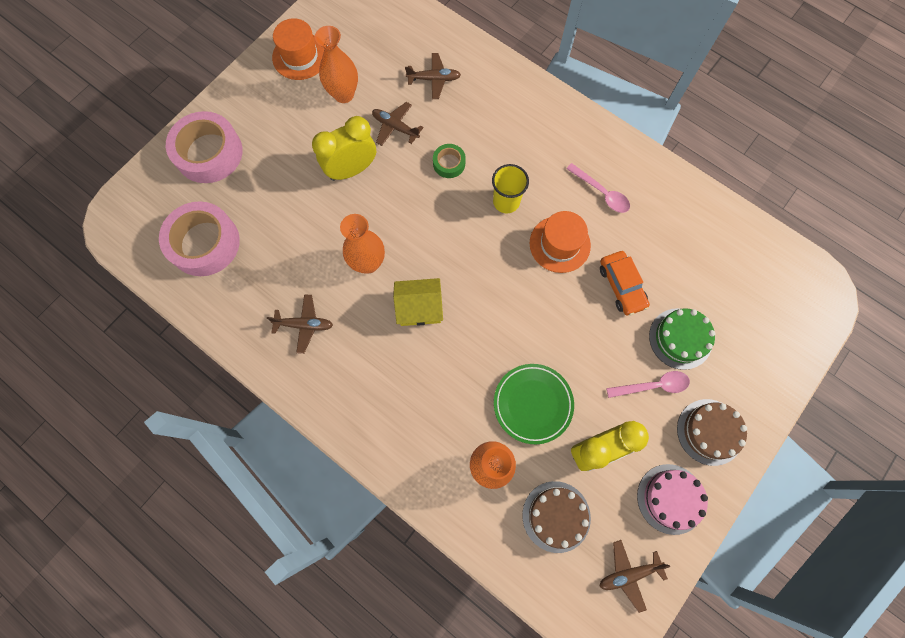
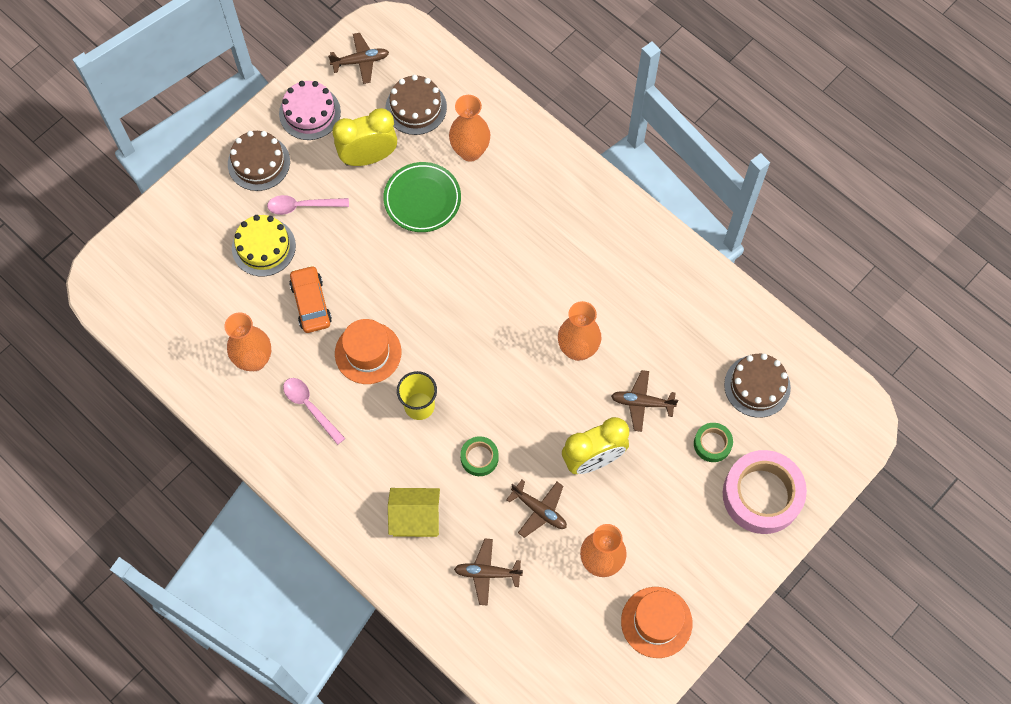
camera: 175 degrees left, 5 degrees down
pink tape [159,201,240,276] -> brown cake [724,354,791,418]
brown plane [267,294,333,354] -> brown plane moved to [611,370,678,432]
yellow house [393,278,443,326] -> yellow house moved to [388,488,440,537]
green cake [649,308,716,370] -> yellow cake [232,215,296,276]
none -> orange vase [224,312,271,371]
none -> green tape [694,423,733,462]

